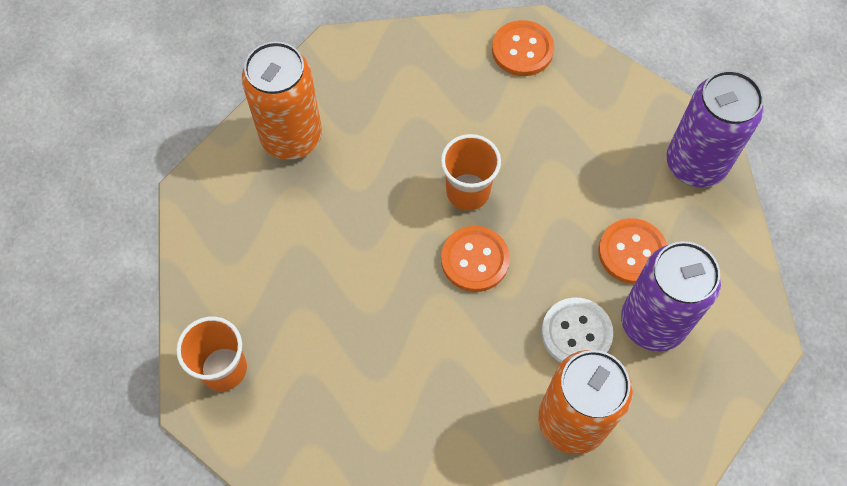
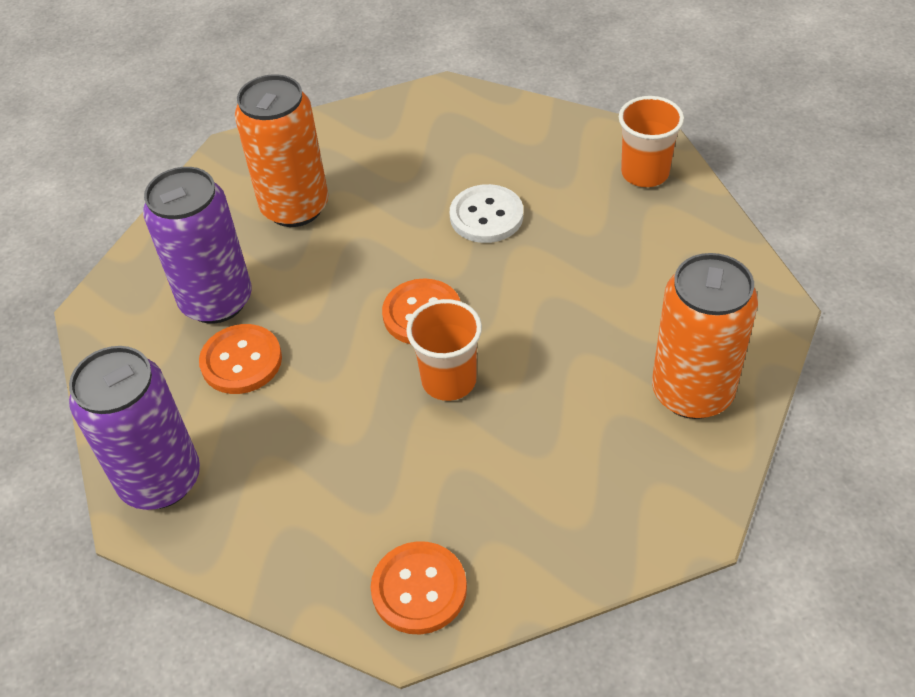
camera: 170 degrees right, 15 degrees down
white button [541,298,613,363] -> white button moved to [450,184,523,243]

